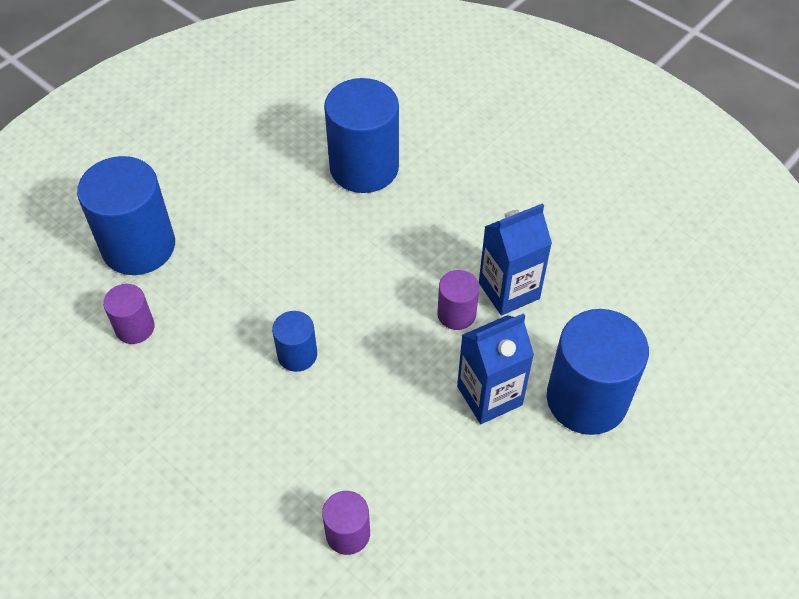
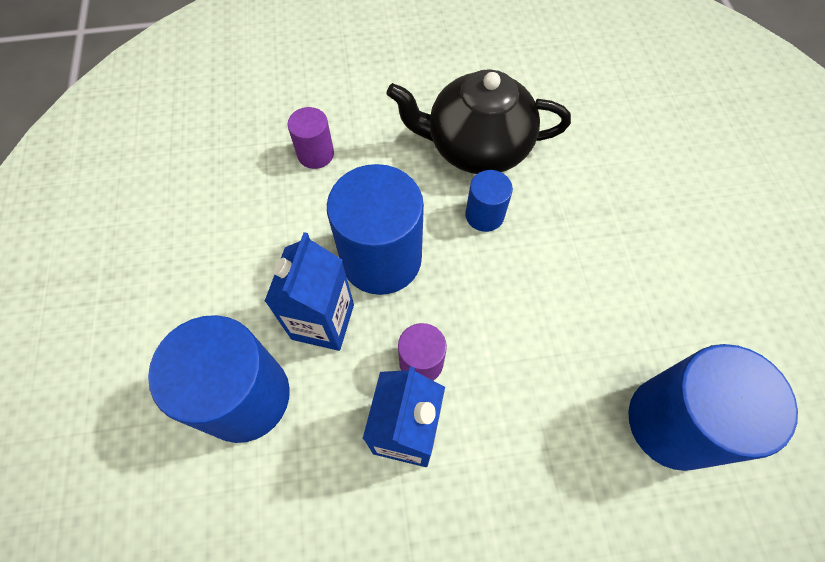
camera: 130 degrees right, 10 degrees up
blue cylinder [77,156,175,275] -> blue cylinder moved to [327,164,424,295]
purple cylinder [103,284,155,344] -> none
none -> black teapot [387,69,571,174]

